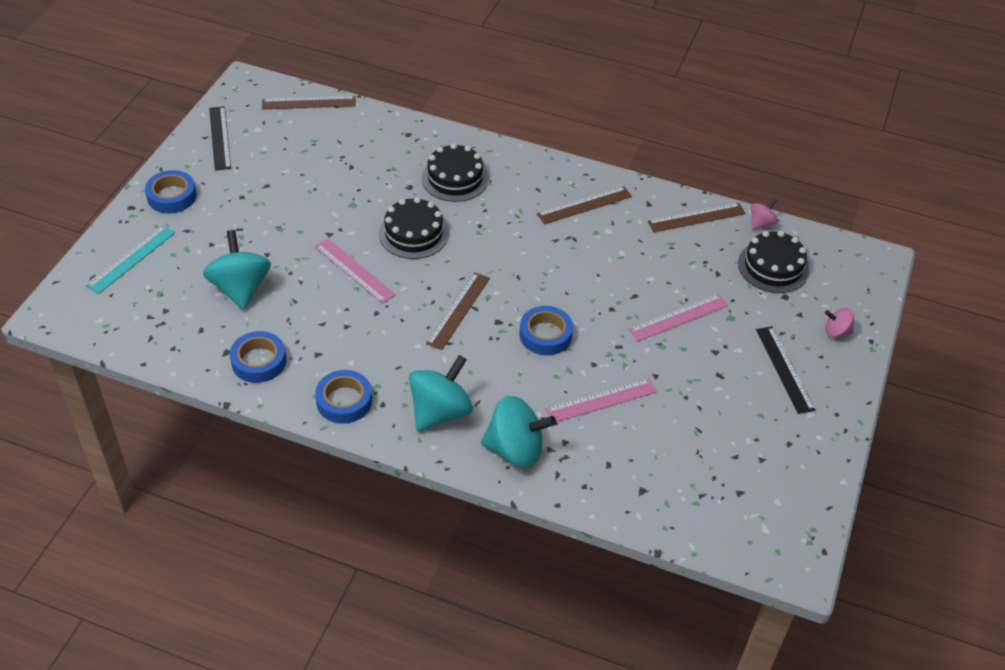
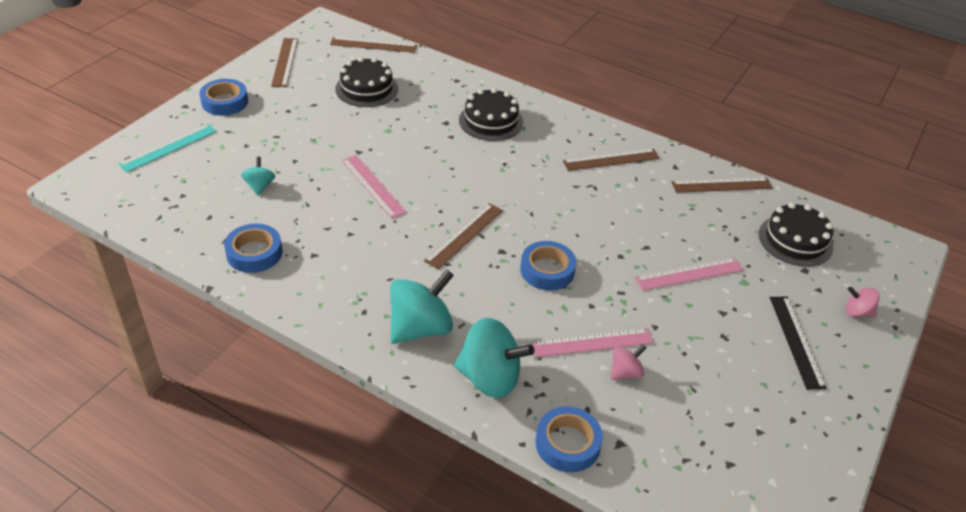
camera: 10 degrees right, 5 degrees down
turquoise spinning top [203,230,271,310] -> turquoise spinning top [241,157,275,196], size x0.50
black ruler [209,106,231,171] -> brown ruler [271,38,298,87]
blue tape [315,370,372,424] -> blue tape moved to [536,406,603,472]
black cake [379,197,449,259] -> black cake moved to [335,57,398,107]
pink spinning top [751,199,778,230] -> pink spinning top moved to [611,345,646,380]

